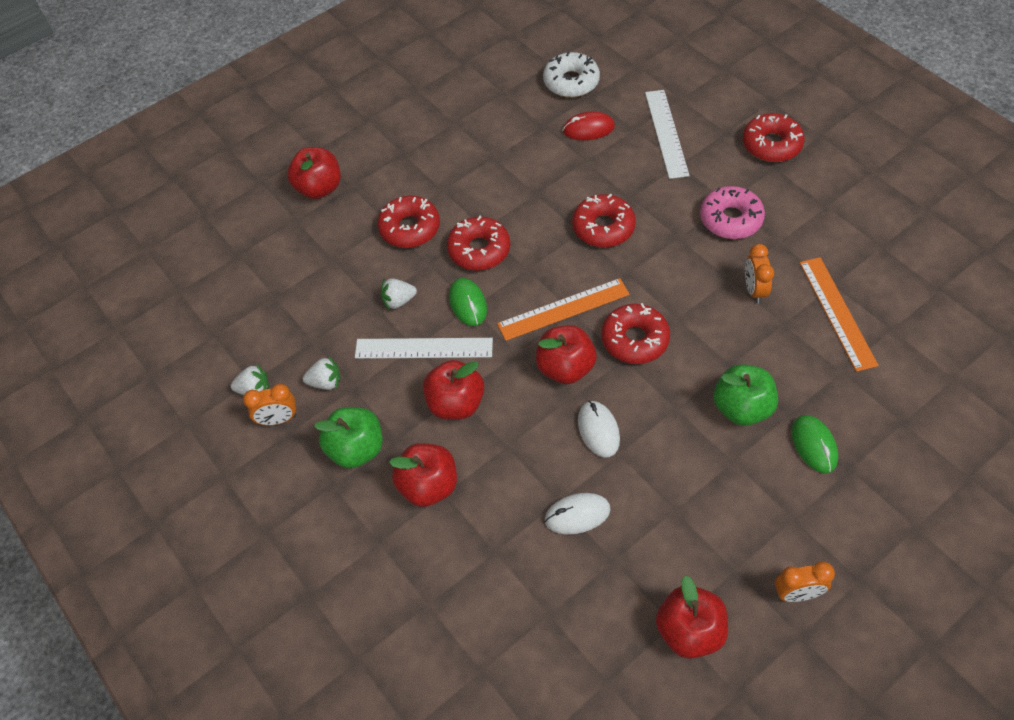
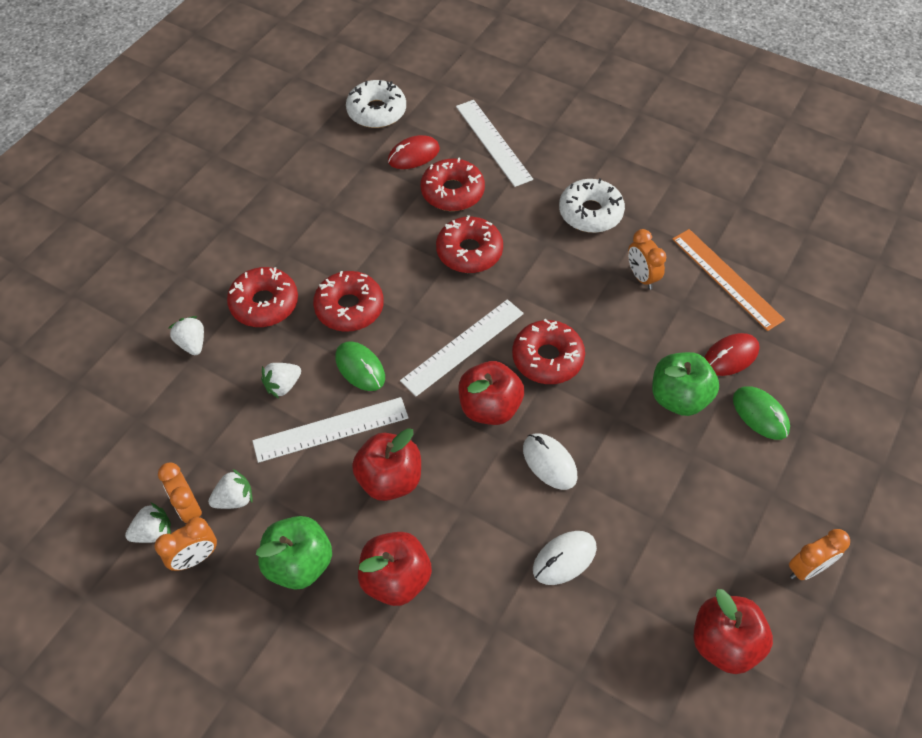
camera: 25 degrees left, 0 degrees up
red apple [287,147,341,199] -> none
orange ruler [497,278,630,341] -> white ruler [400,299,524,396]
pink donut [700,186,765,239] -> white donut [559,178,625,233]
red donut [743,113,805,162] -> red donut moved to [421,158,485,211]
none -> orange clock [158,462,202,523]
none -> white strawberry [168,316,204,355]
none -> red mouse [704,333,760,376]

